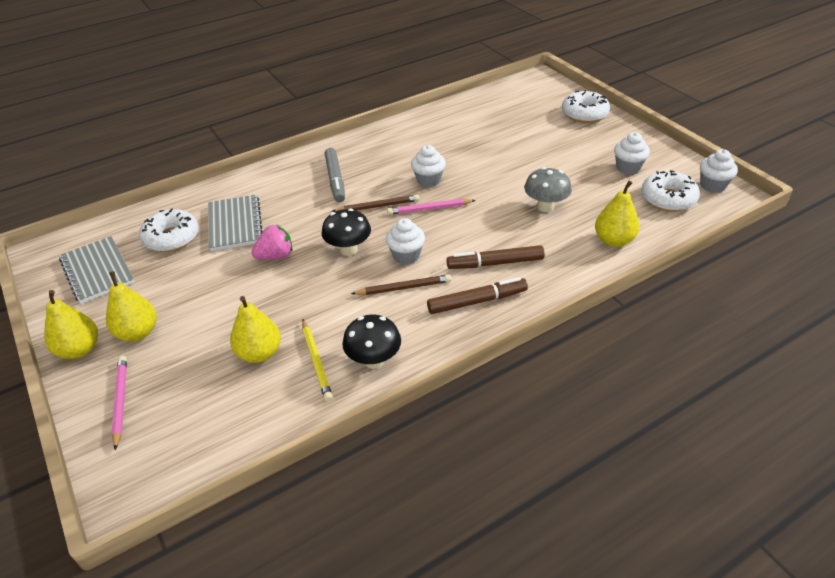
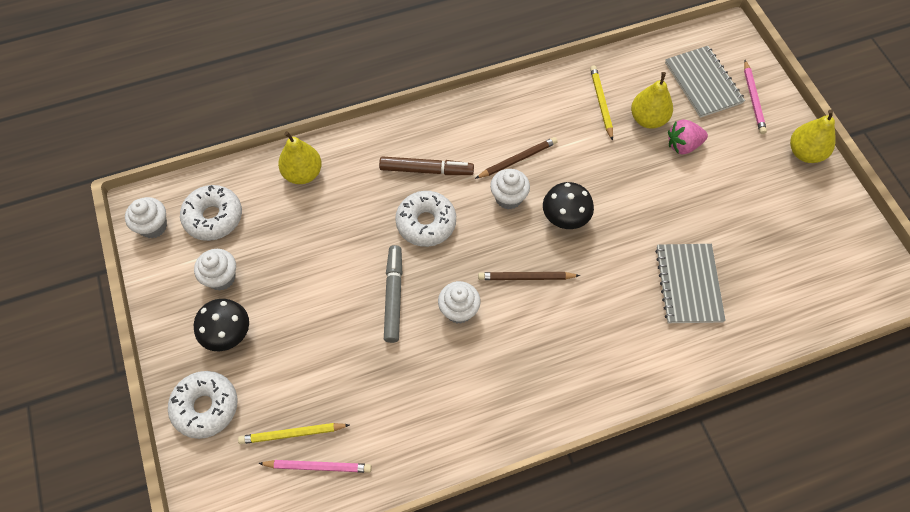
camera: 170 degrees left, 20 degrees up
grey notebook [59,236,134,304] -> grey notebook moved to [665,46,745,118]
yellow pear [106,271,157,342] -> none
white donut [139,208,199,252] -> white donut moved to [395,191,456,247]
pink strawberry [251,224,292,260] -> pink strawberry moved to [668,119,708,154]
grey marker [325,148,345,203] -> grey marker moved to [384,245,403,343]
black mushroom [342,315,401,369] -> black mushroom moved to [194,299,249,351]
brown pencil [351,275,452,295] -> brown pencil turned 150 degrees clockwise [475,137,558,179]
pink pencil [387,199,476,215] -> pink pencil moved to [258,460,372,473]
brown marker [427,277,528,314] -> none
grey mushroom [524,167,572,212] -> none
none -> yellow pencil [238,423,350,444]

